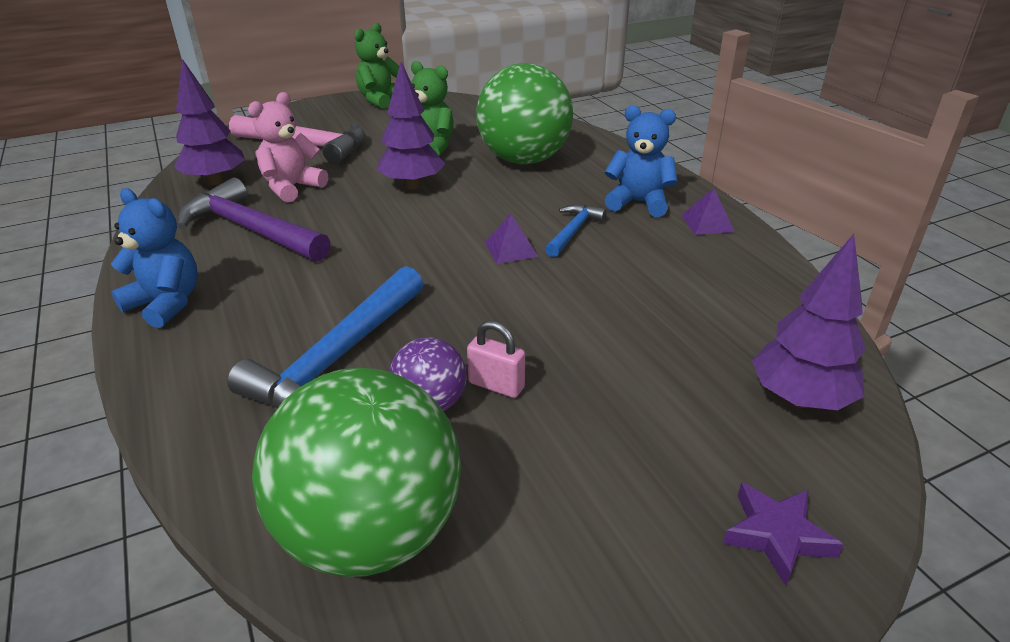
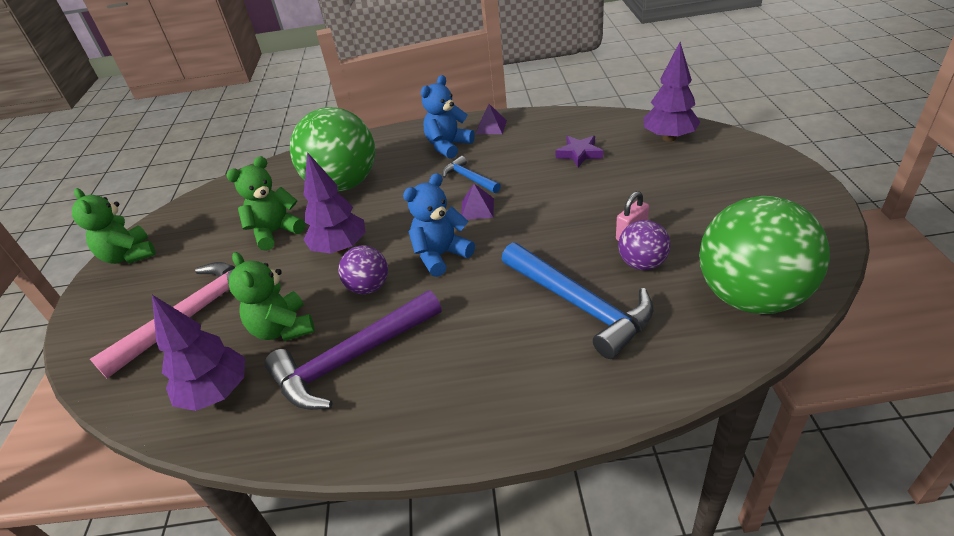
camera: 65 degrees left, 5 degrees up
blue teddy bear [111,188,198,328] -> blue teddy bear moved to [403,173,475,277]
pink teddy bear [248,92,328,202] -> green teddy bear [228,252,315,341]
purple star [723,482,844,586] -> purple star moved to [555,136,603,167]
none -> purple ball [338,246,388,294]

